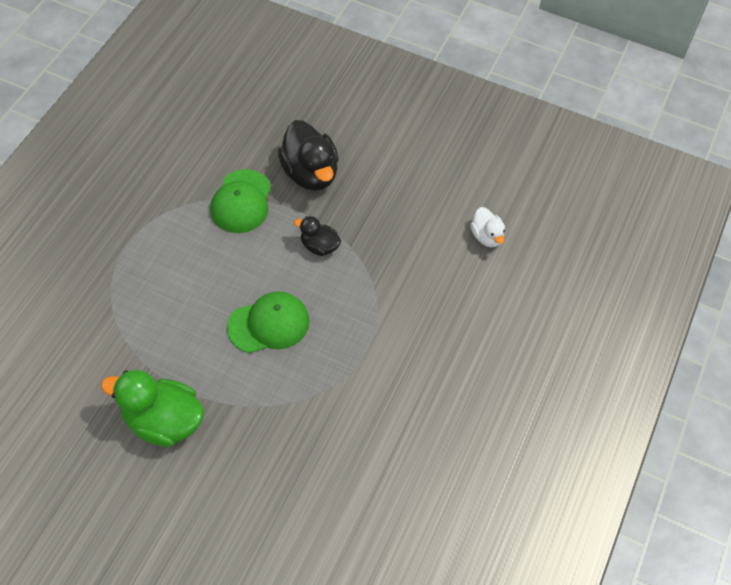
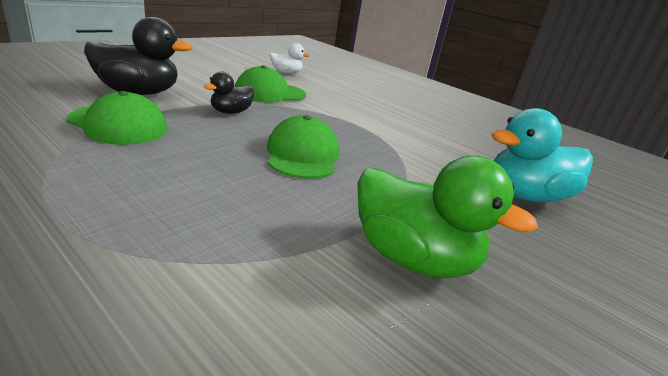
camera: 75 degrees left, 30 degrees down
green duck [101,370,204,447] -> green duck turned 90 degrees counterclockwise [357,156,538,279]
none -> green cap [235,65,306,103]
none -> turquoise duck [492,108,593,202]

